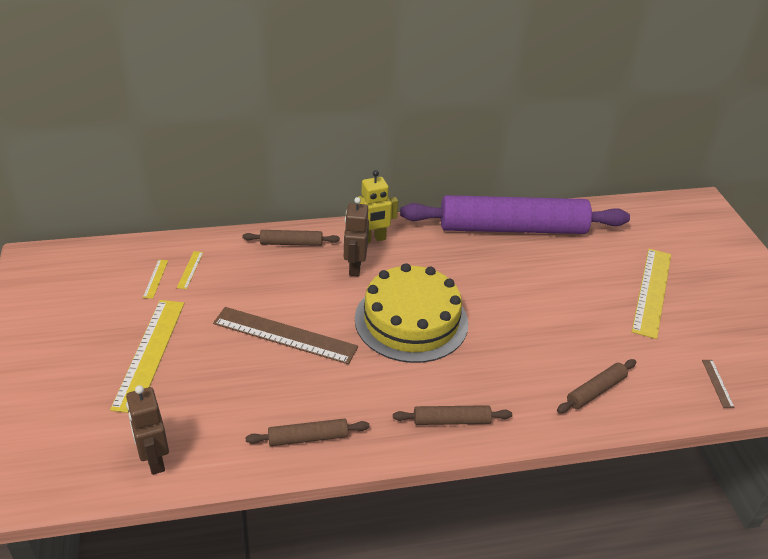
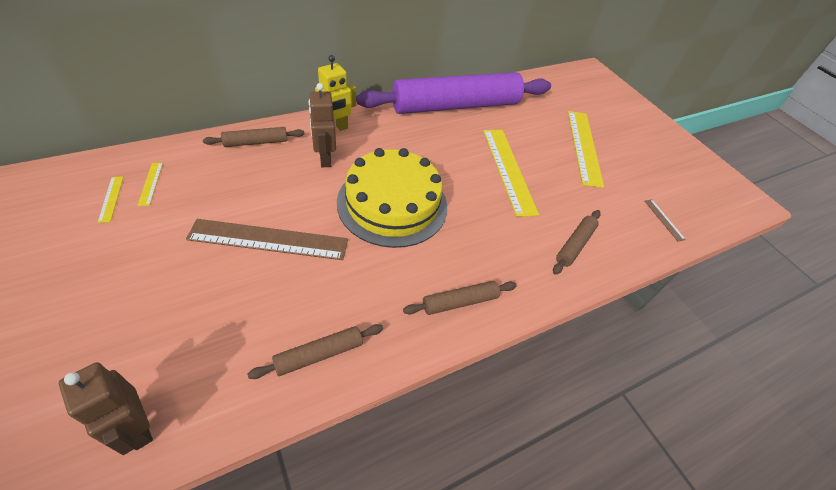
camera: 20 degrees left, 10 degrees up
yellow ruler [110,300,184,413] -> yellow ruler moved to [483,130,539,217]

